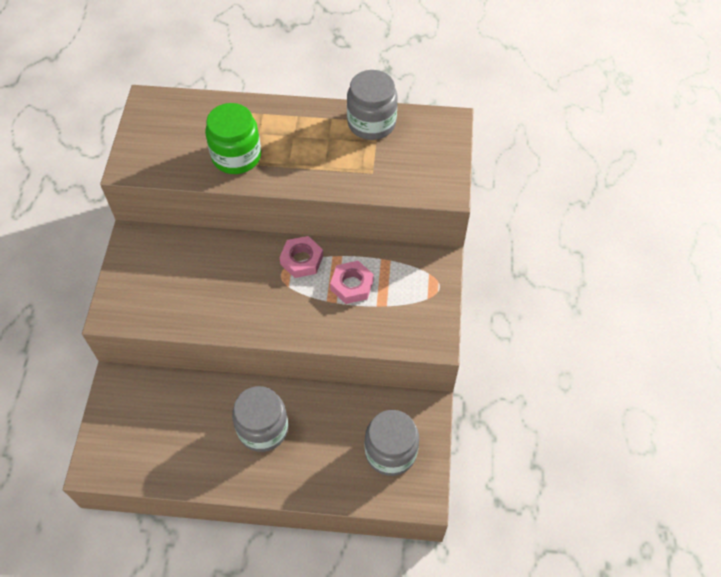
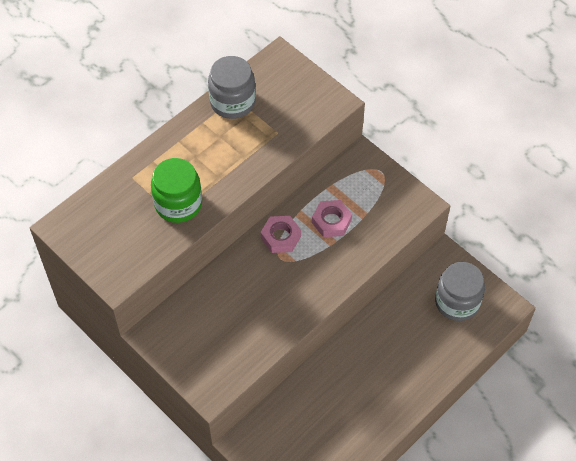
camera: 50 degrees left, 0 degrees up
grey jar [232,386,288,452] -> none

